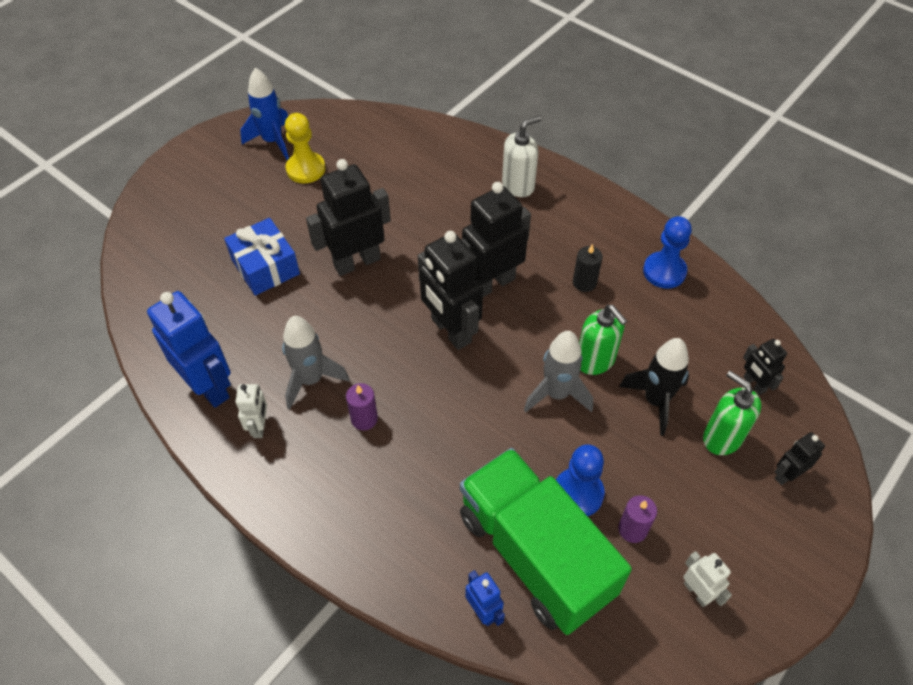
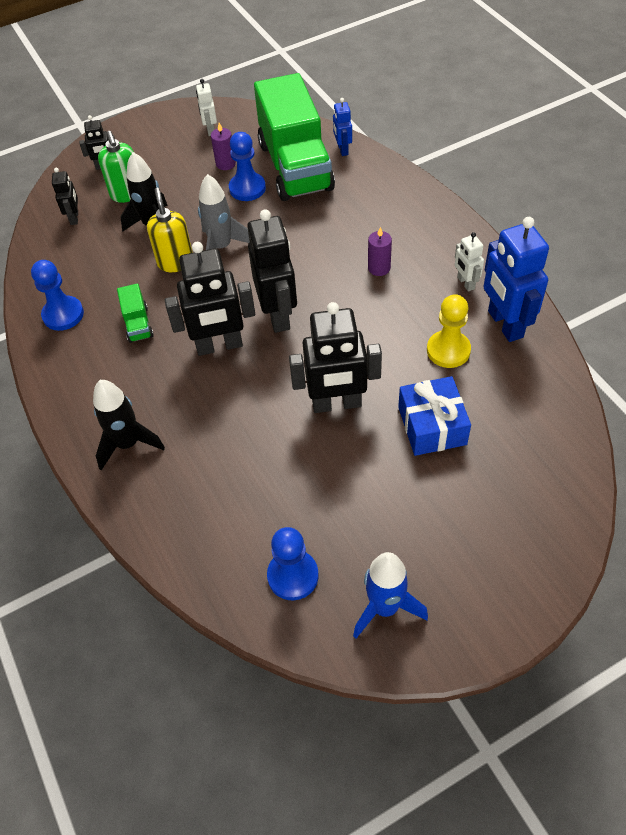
camera: 155 degrees left, 0 degrees up
white robot [236,384,267,438] -> white robot turned 45 degrees counterclockwise [455,232,484,291]
grey rocket [282,316,350,409] -> none
yellow pawn [285,113,325,183] -> yellow pawn moved to [427,294,471,368]
white soap dispenser [502,116,541,197] -> black rocket [93,380,165,471]
black candle [573,244,603,292] -> green truck [117,283,154,343]
green soap dispenser [579,305,627,375] -> yellow soap dispenser [147,188,193,272]
none -> blue pawn [267,527,319,600]

